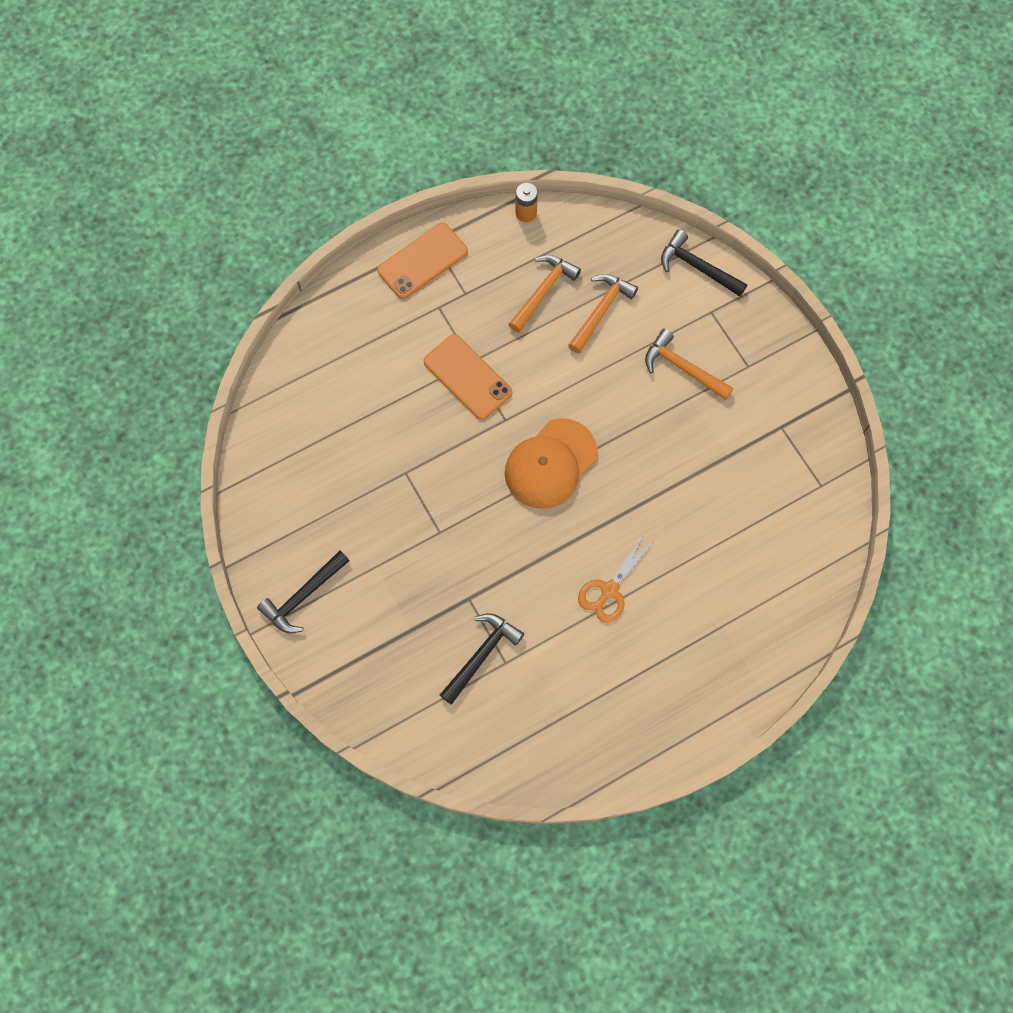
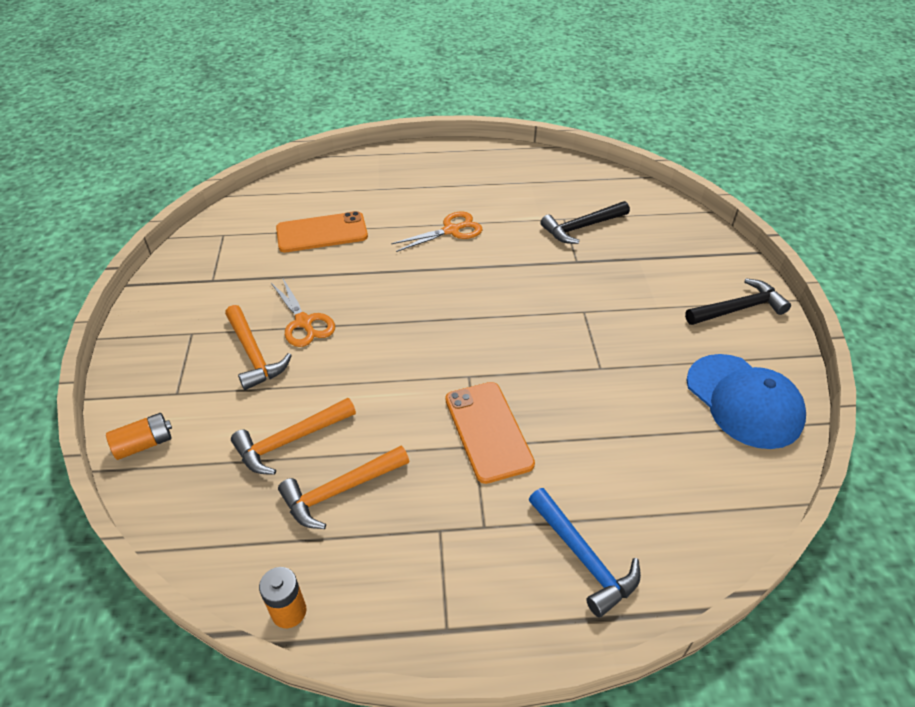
camera: 155 degrees left, 25 degrees down
orange phone [377,223,468,299] -> orange phone moved to [276,211,368,252]
orange cap [505,418,598,509] -> none
black hammer [661,230,747,297] -> orange battery [106,413,172,460]
none -> orange scissors [271,277,335,347]
none -> blue hammer [529,488,641,618]
none -> blue cap [687,354,806,449]

